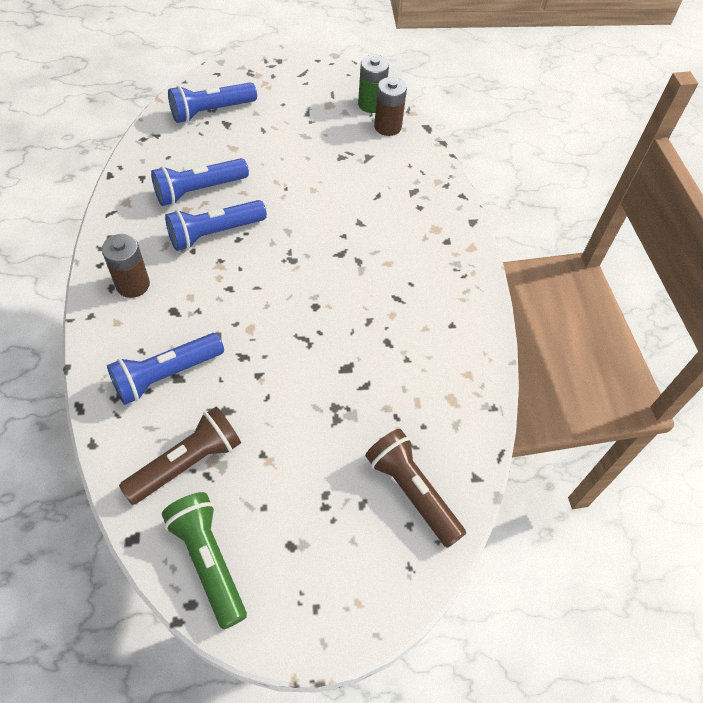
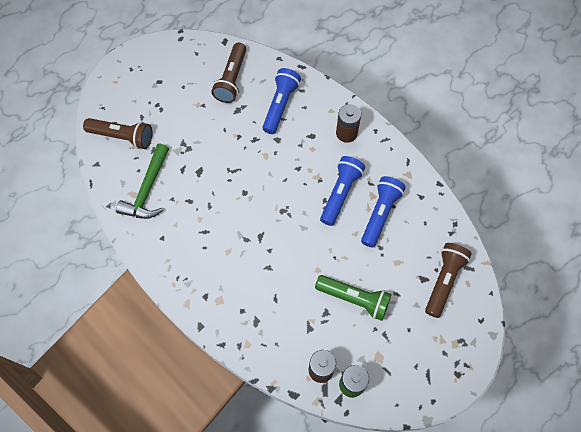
camera: 145 degrees right, 10 degrees up
green flashlight [162,492,247,629] -> green flashlight moved to [315,275,392,321]
blue flashlight [168,82,257,123] -> brown flashlight [425,243,472,318]
none -> green hammer [116,144,169,219]

